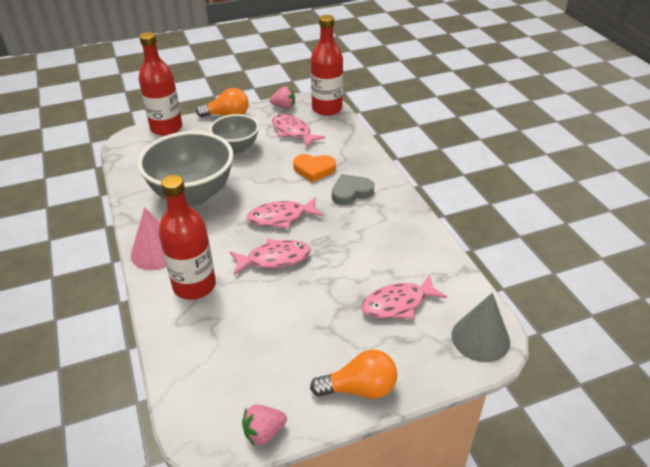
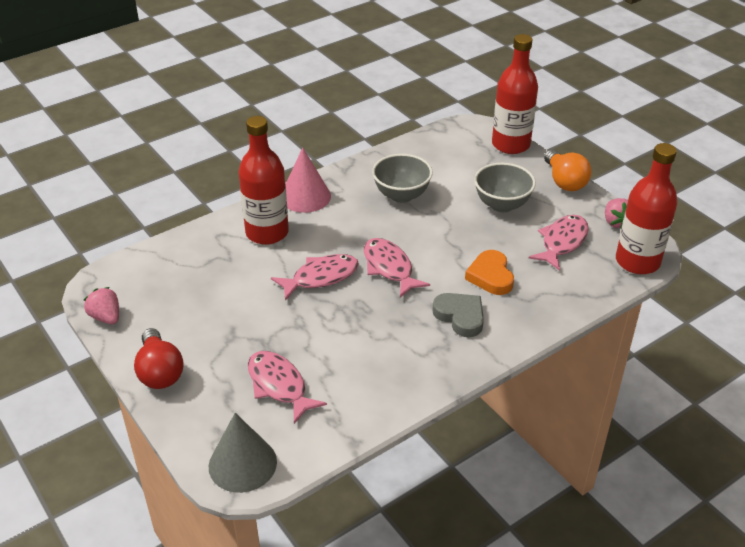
camera: 75 degrees right, 0 degrees up
grey bowl [138,131,233,206] -> grey bowl [372,154,433,203], size x0.58
pink fish [230,239,311,275] -> pink fish turned 90 degrees counterclockwise [271,254,359,301]
orange light bulb [310,349,397,399] -> red light bulb [134,328,184,389]

